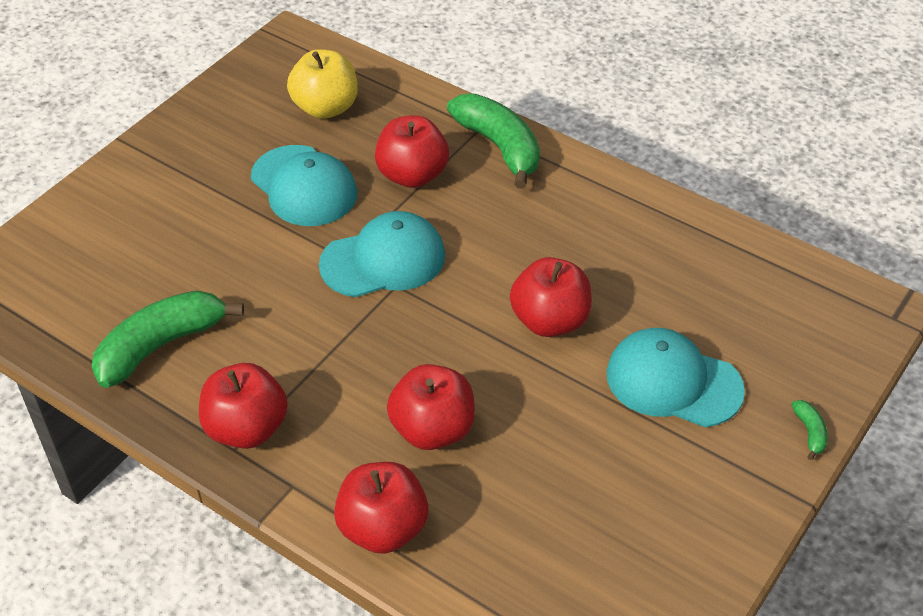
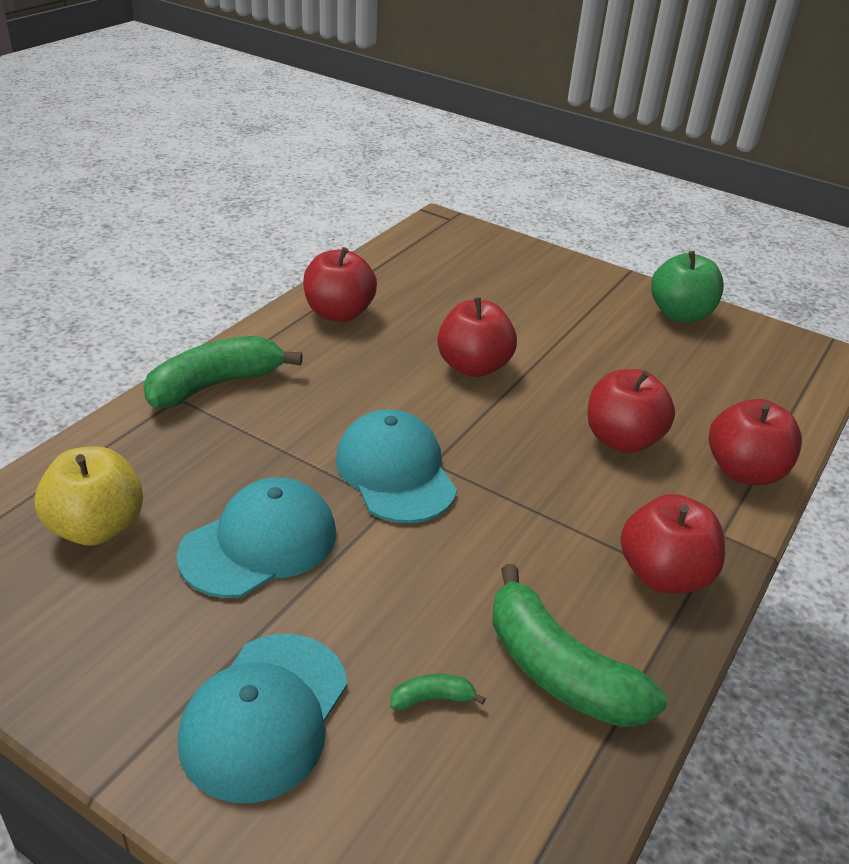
camera: 95 degrees left, 10 degrees down
red apple [375,115,449,188] -> red apple moved to [303,247,377,322]
turquoise cap [607,328,745,427] -> turquoise cap moved to [178,634,347,803]
green banana [791,400,827,460] -> green banana moved to [390,674,486,710]
none -> green apple [651,251,724,322]

